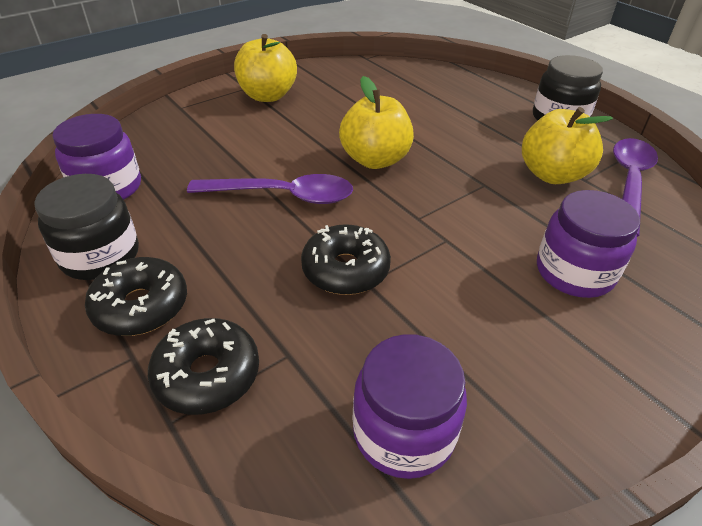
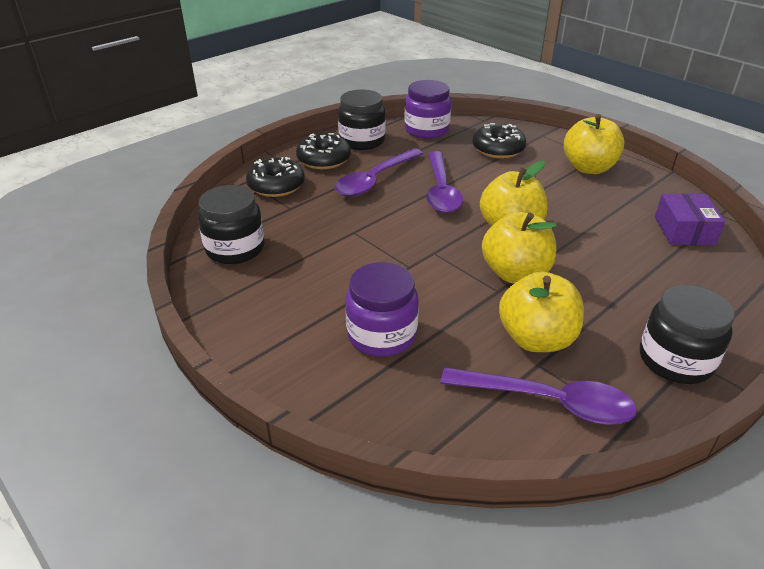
camera: 85 degrees right, 5 degrees down
black donut [301,224,391,295] -> black donut moved to [473,123,526,158]
purple jar [352,334,467,479] -> black jar [198,185,264,264]
none -> purple spoon [334,148,423,196]
none -> yellow apple [482,212,556,284]
none -> purple box [655,194,725,245]

